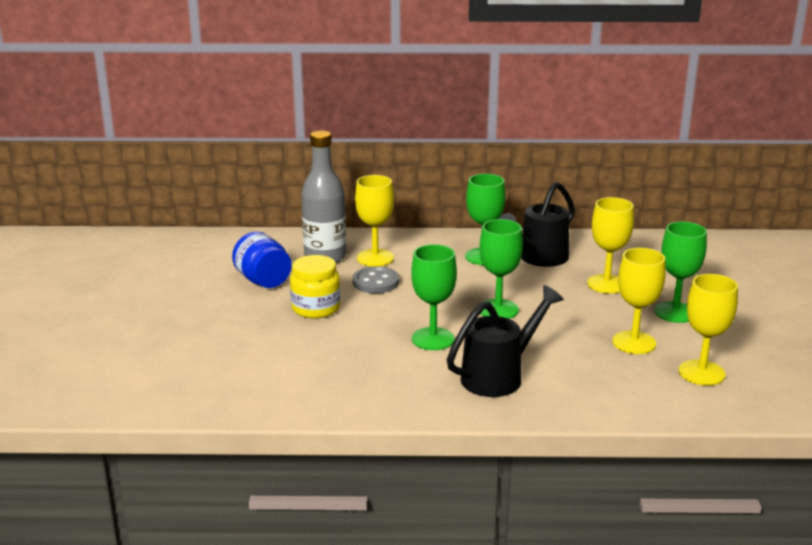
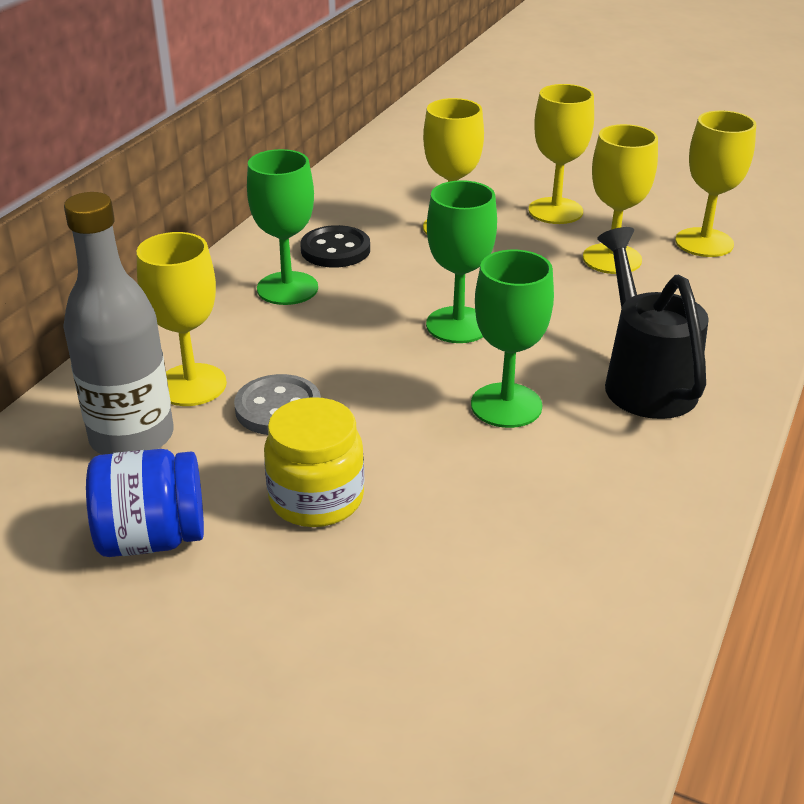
camera: 65 degrees left, 10 degrees up
black watering can [498,182,575,267] -> black button [300,225,370,267]
green goblet [654,221,707,323] -> yellow goblet [529,84,594,224]

